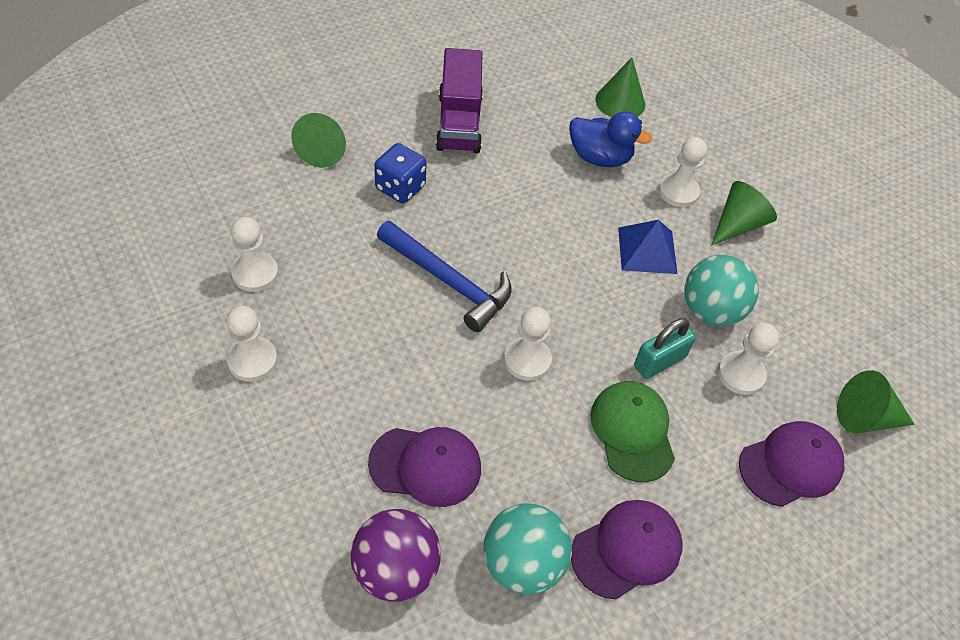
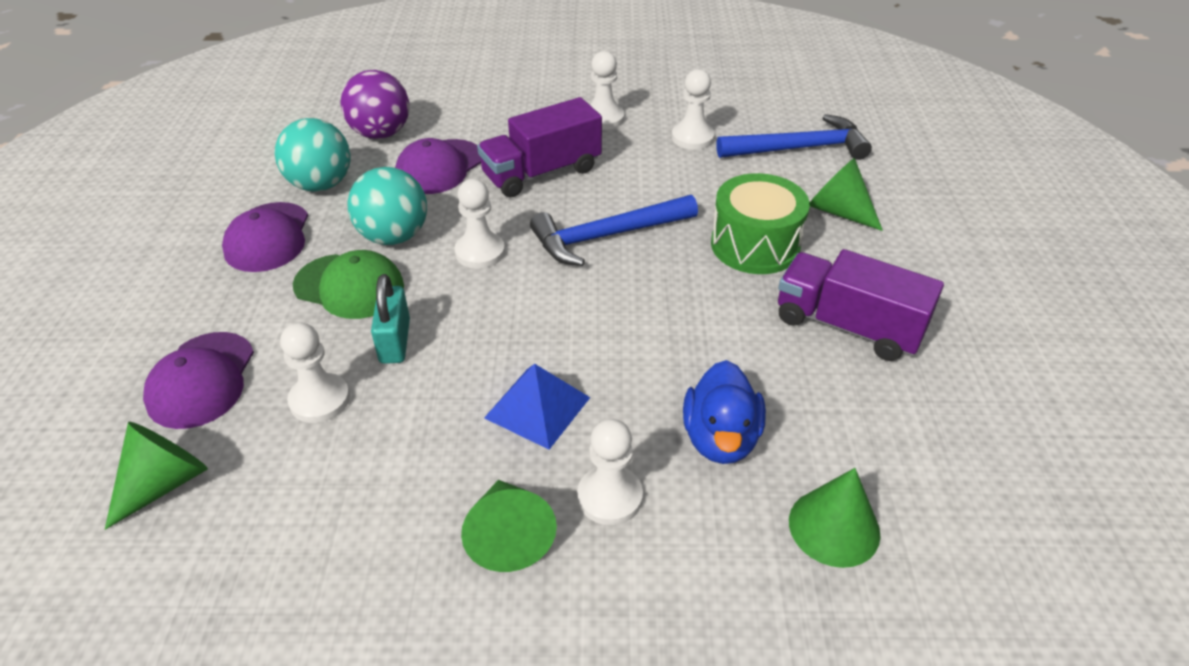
camera: 125 degrees right, 10 degrees down
blue dice [374,143,427,203] -> green drum [711,173,810,274]
blue duck [569,111,652,167] -> blue duck turned 45 degrees counterclockwise [683,360,766,464]
turquoise ball [684,255,759,326] -> turquoise ball moved to [348,167,427,245]
none -> purple truck [477,97,602,198]
none -> blue hammer [716,114,872,160]

